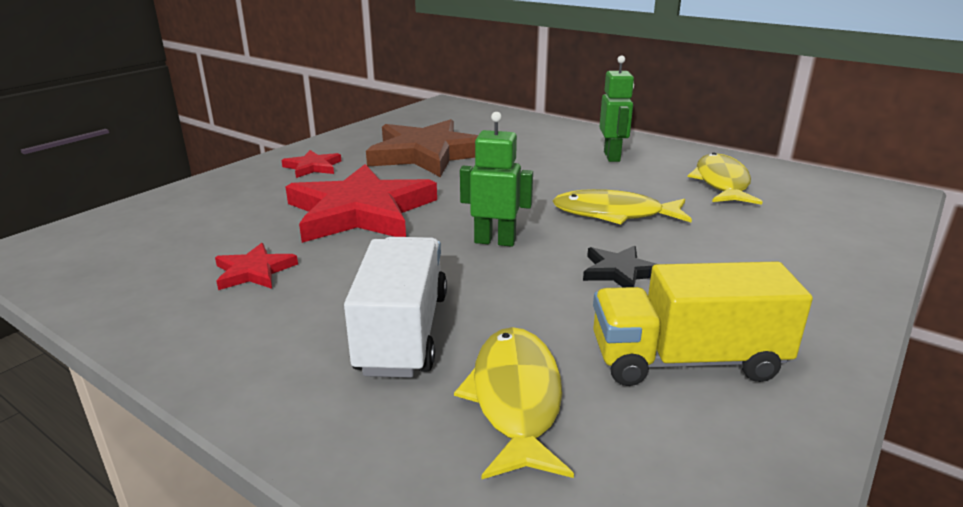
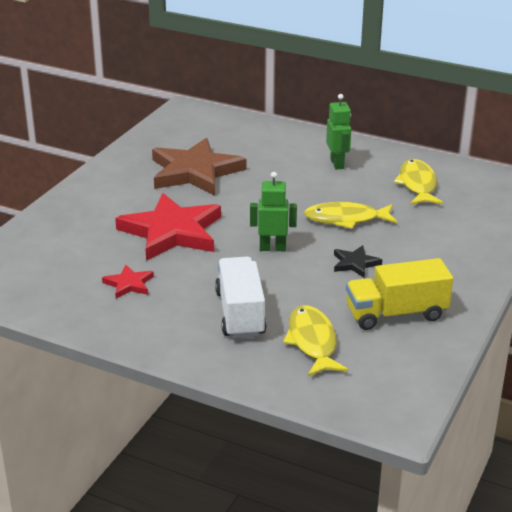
camera: 10 degrees left, 5 degrees up
red star [281,150,341,178] -> none

